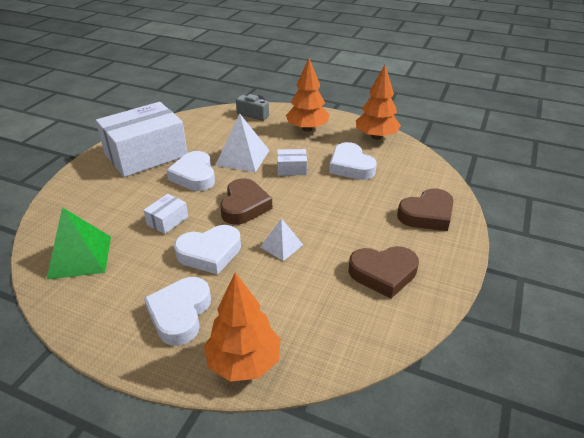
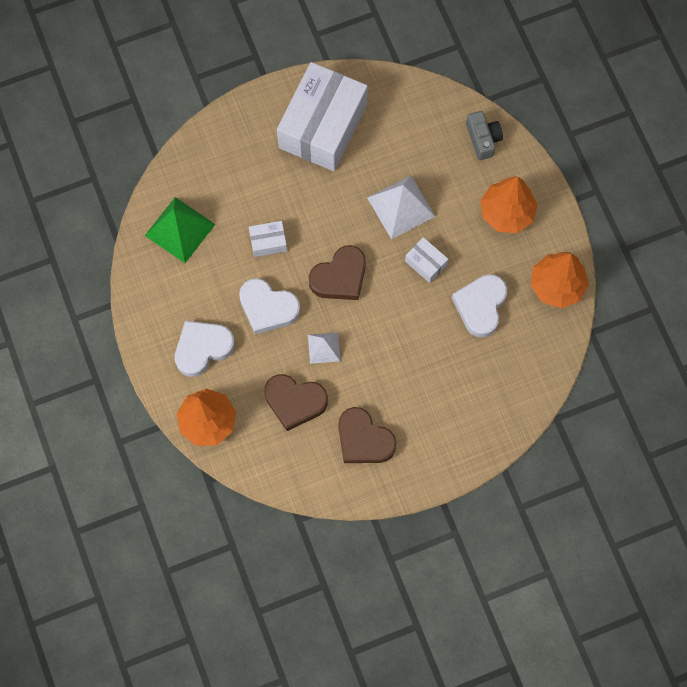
camera: 45 degrees right, 35 degrees up
white box [96,102,187,177] -> white box turned 75 degrees counterclockwise [277,62,368,171]
white heart [166,151,215,191] -> none
brown heart [397,188,454,231] -> brown heart moved to [264,374,328,431]

